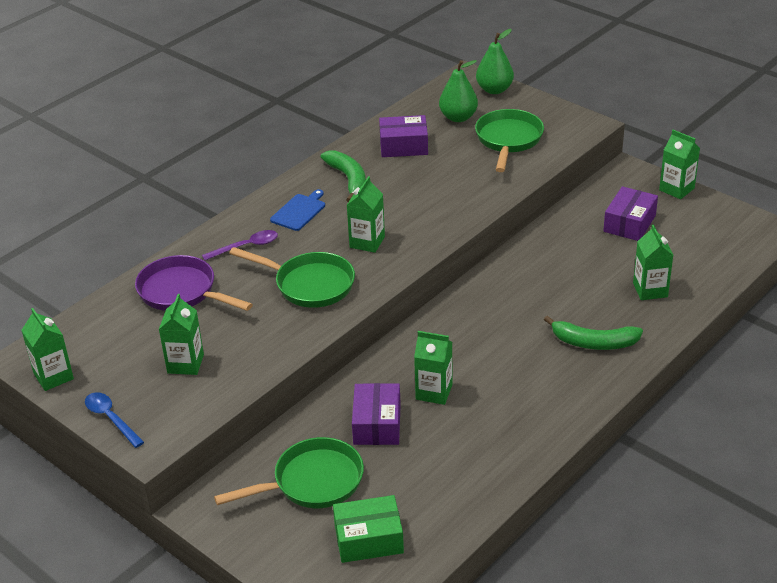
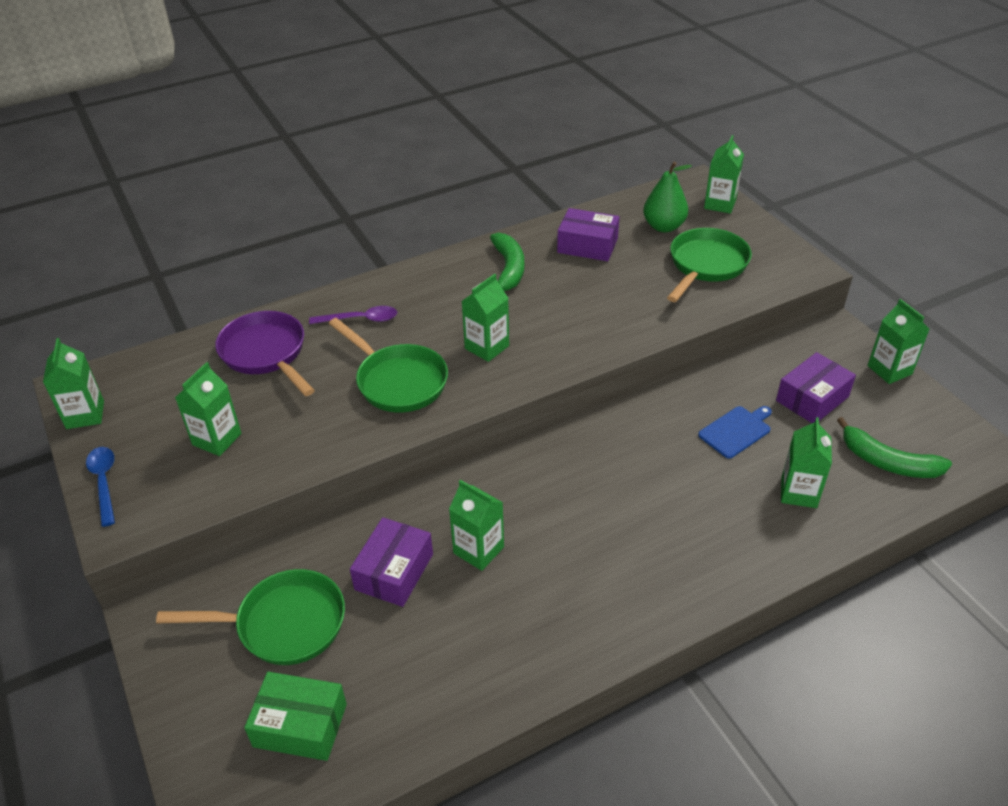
camera: 20 degrees right, 5 degrees up
blue cutting board [270,189,325,231] -> blue cutting board moved to [698,406,772,458]
green pear [476,29,514,94] -> green carton [704,135,744,214]
green banana [544,315,643,350] -> green banana moved to [837,417,952,478]

